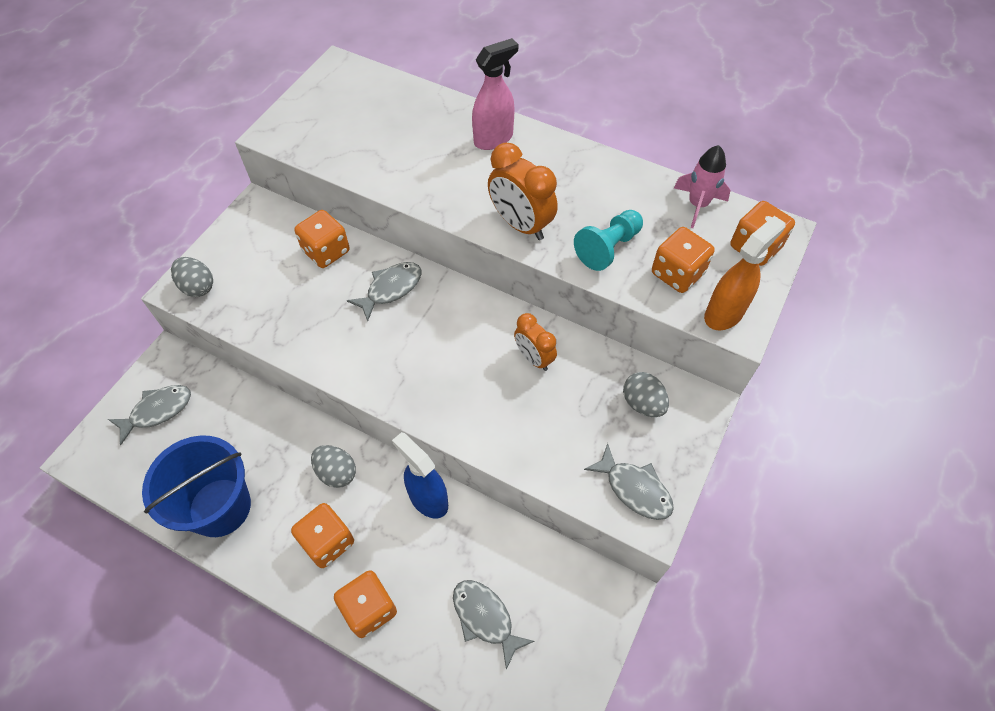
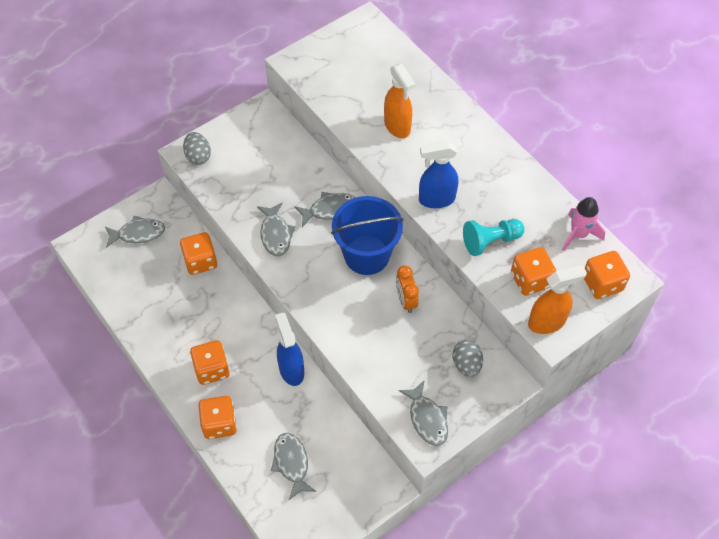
camera: 25 degrees right, 0 degrees up
blue bucket [142,435,251,537] -> blue bucket moved to [331,196,403,275]
orange dice [295,210,350,268] -> orange dice moved to [180,232,217,275]
grey egg [311,445,356,488] -> none
pink spray bottle [472,38,518,150] -> none
orange clock [488,143,558,240] -> blue spray bottle [419,141,458,208]
none -> grey fish [257,203,296,256]
none -> orange spray bottle [384,64,415,138]

